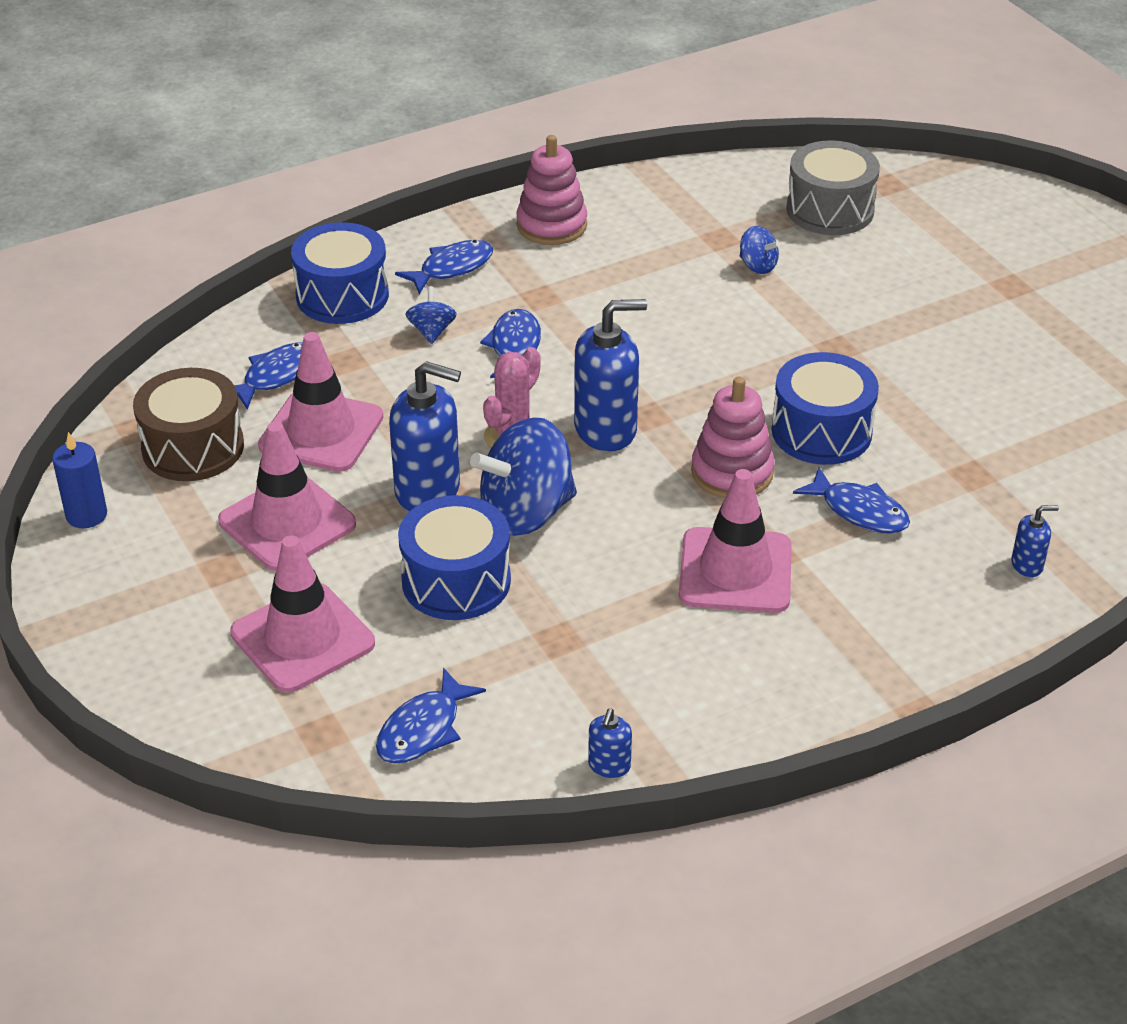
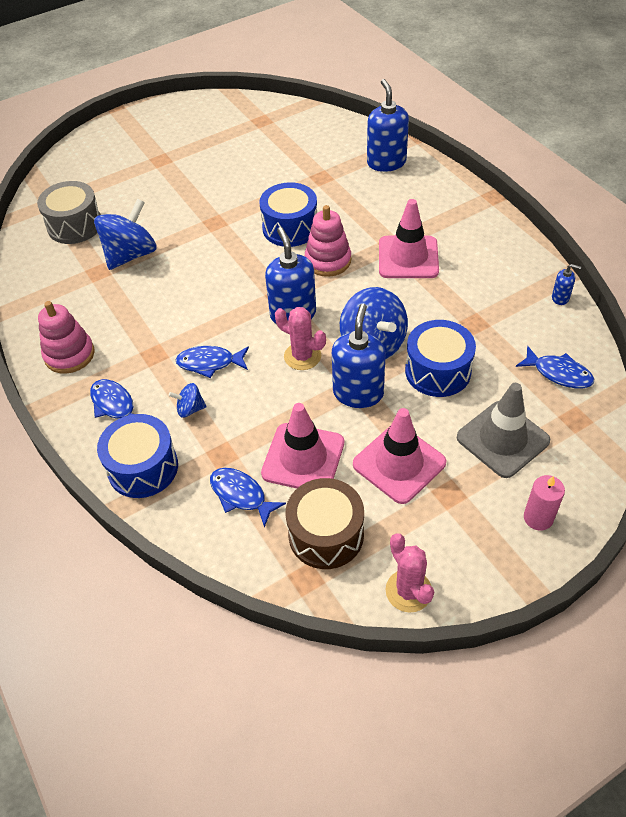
camera: 90 degrees left, 10 degrees up
blue candle [52,432,107,528] -> pink cactus [386,533,434,613]
pink traffic cone [230,535,375,693] -> grey traffic cone [457,383,550,478]
blue spinning top [740,226,780,274] -> blue spinning top [94,199,157,270], size x2.12
blue fish [793,467,910,534] -> none
blue soap dispenser [1011,505,1059,577] -> blue soap dispenser [367,79,409,172], size x2.13
none -> pink candle [524,475,565,531]

